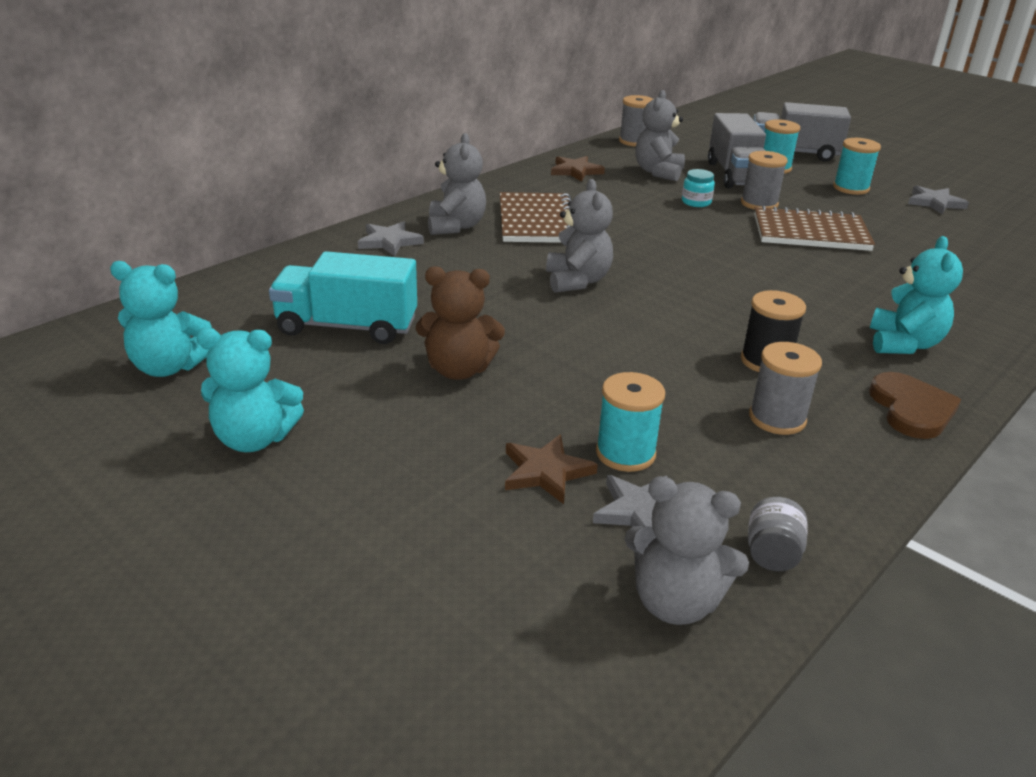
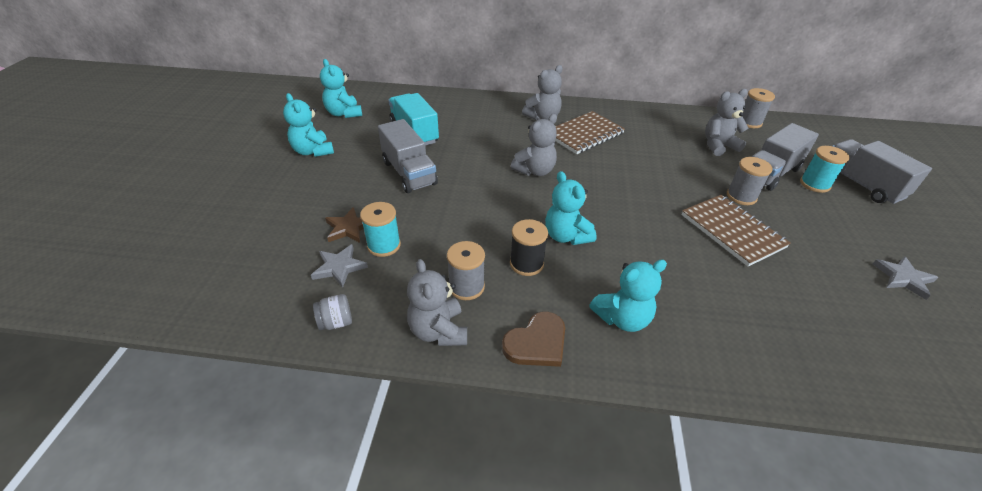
camera: 55 degrees right, 10 degrees up
grey star [358,221,424,256] -> none
brown teddy bear [415,266,505,380] -> grey truck [378,119,438,193]
brown star [551,156,605,182] -> none
grey teddy bear [625,476,749,625] -> grey teddy bear moved to [407,259,467,346]
turquoise jar [682,169,715,207] -> none
turquoise spool [833,138,881,195] -> none
none -> turquoise teddy bear [545,171,597,245]

